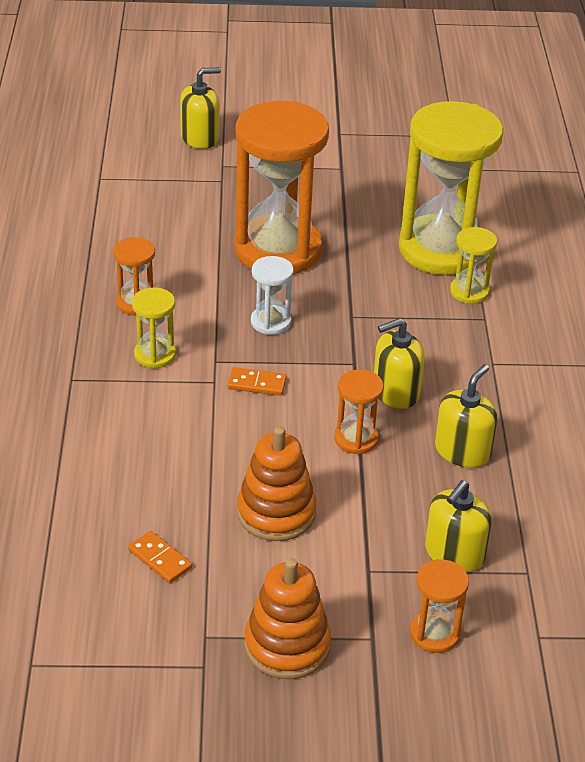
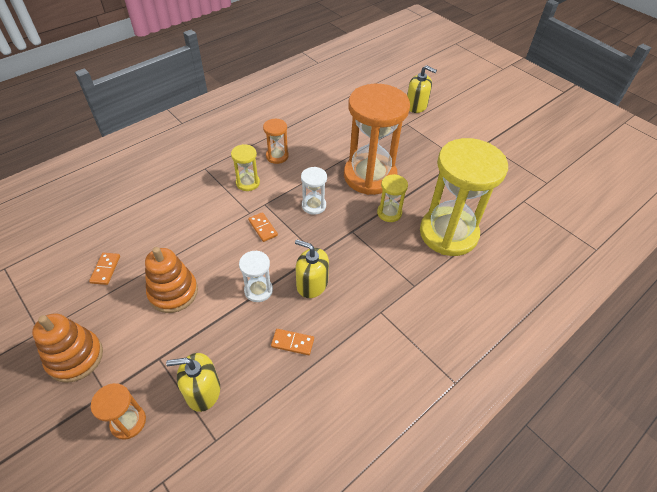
camera: 50 degrees right, 10 degrees up
orange hourglass [334,369,384,454] -> white hourglass [239,251,273,302]
yellow soap dispenser [435,364,497,468] -> orange domino [271,329,314,355]
yellow hourglass [450,227,497,304] -> yellow hourglass moved to [377,174,408,222]

